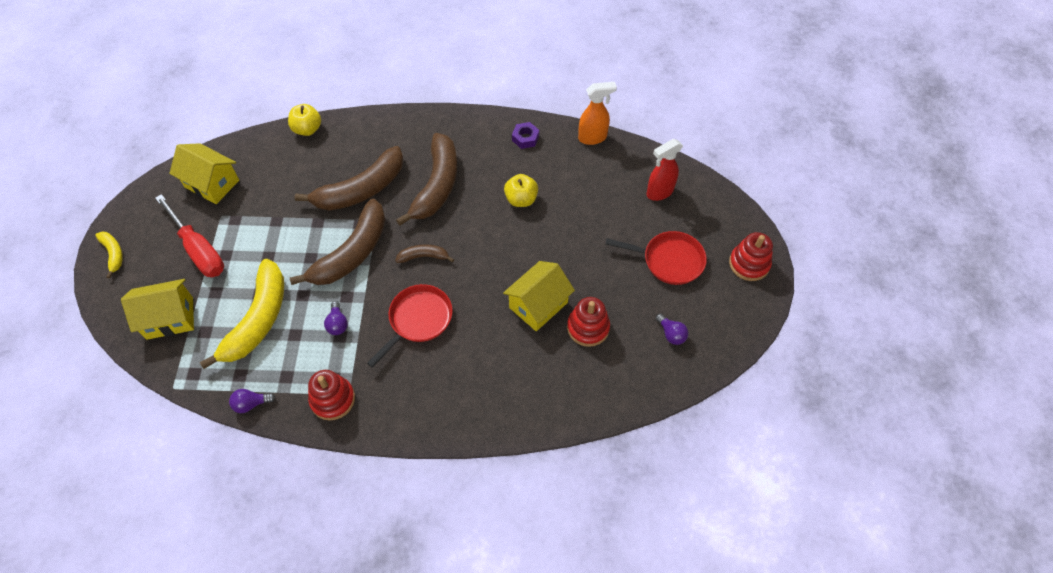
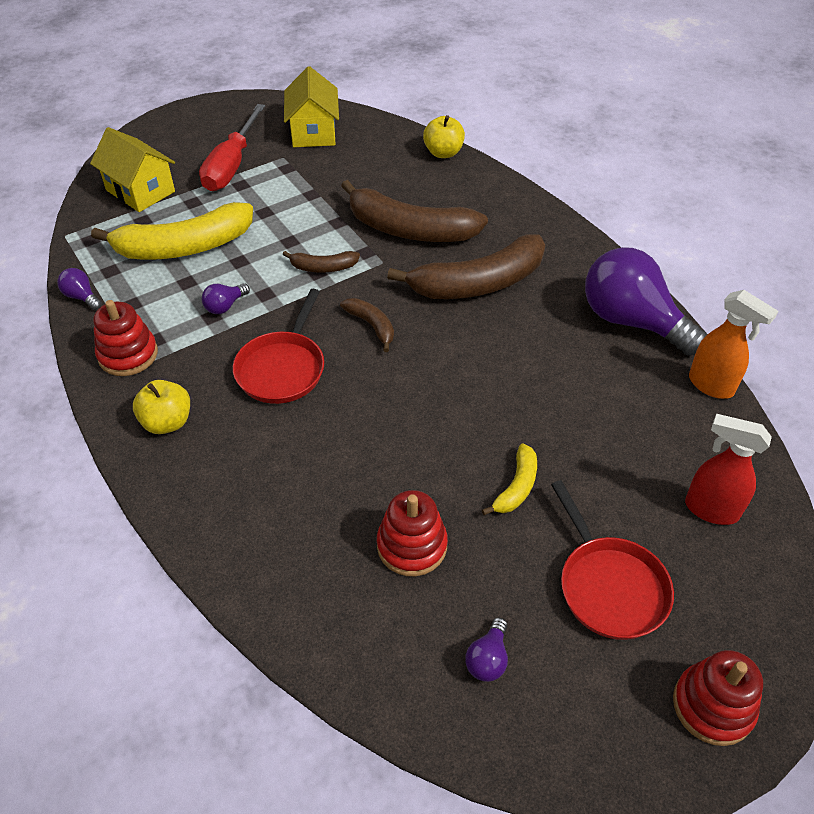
camera: 55 degrees right, 10 degrees down
yellow banana [95,231,123,278] -> yellow banana moved to [482,443,537,515]
brown banana [290,199,385,285] -> brown banana [282,251,360,272], size x0.47
red pan [367,284,453,368] -> red pan turned 105 degrees clockwise [233,289,324,404]
yellow house [503,261,575,331] -> none
yellow apple [504,174,538,207] -> yellow apple moved to [133,380,190,434]
purple nut [512,122,539,149] -> purple light bulb [585,247,707,356]

